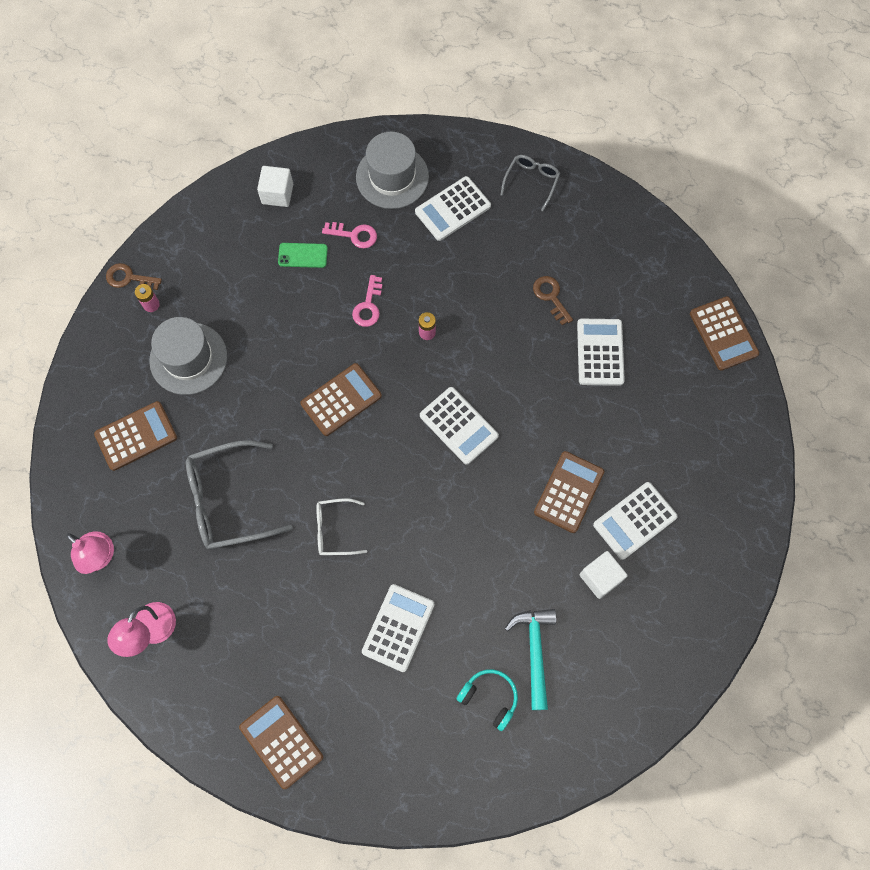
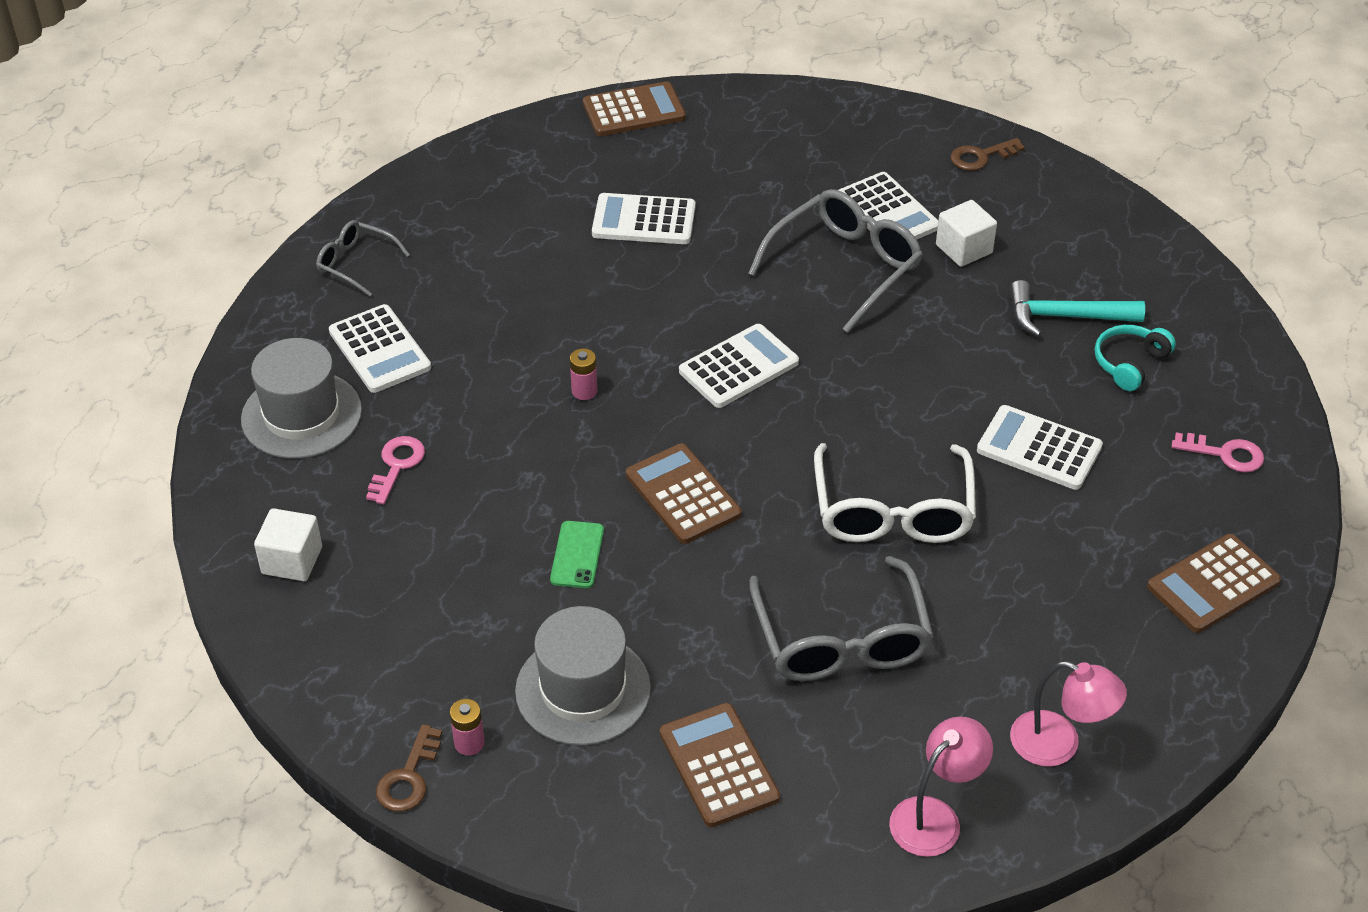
camera: 85 degrees left, 25 degrees down
green phone [278,243,328,268] -> green phone moved to [550,521,604,588]
white glasses [316,498,367,555] -> white glasses [814,443,976,543], size x1.82
pink key [352,275,382,327] -> pink key moved to [1171,433,1264,472]
brown key [533,276,573,325] -> brown key moved to [950,138,1025,171]
brown calculator [534,451,604,533] -> grey glasses [748,189,923,333]

